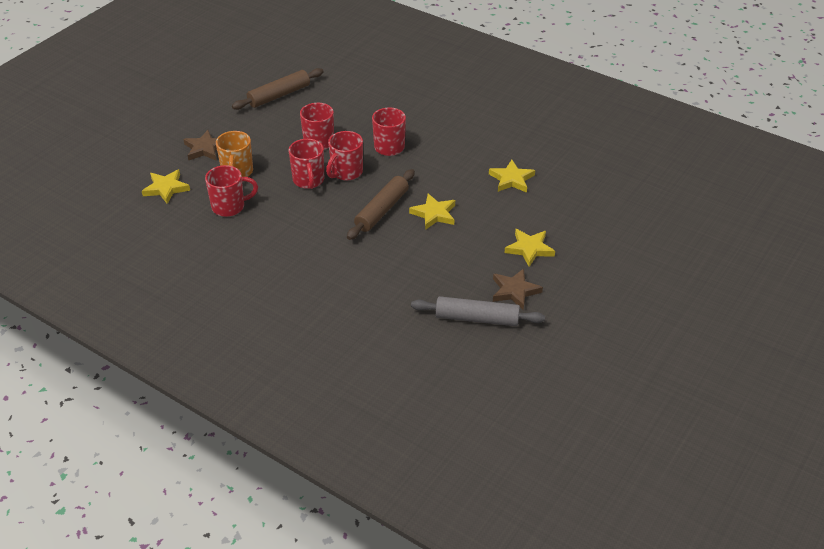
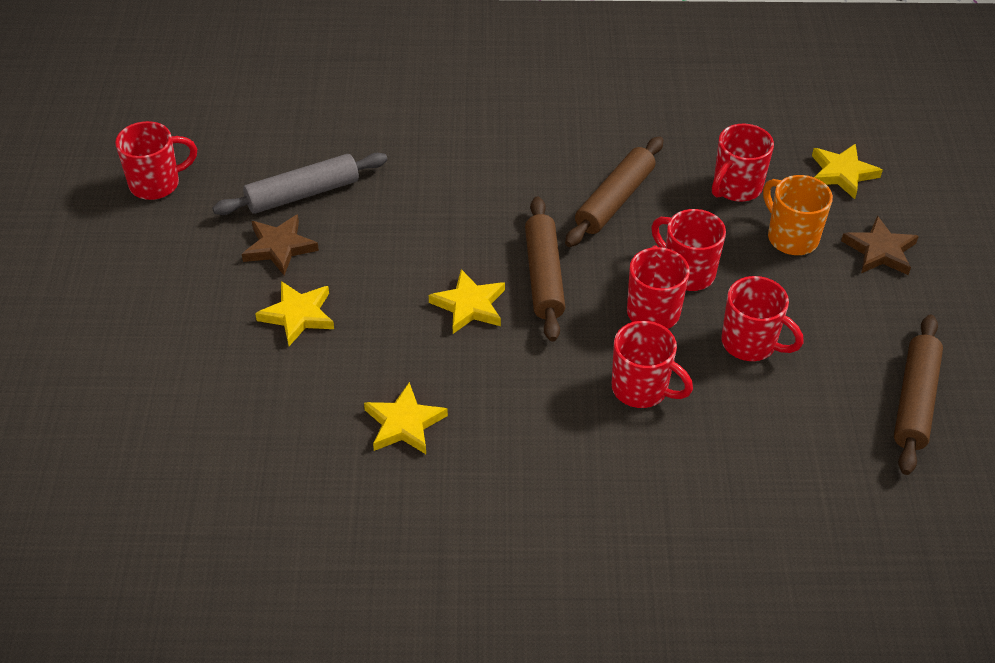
camera: 145 degrees right, 5 degrees up
none -> red mug [115,121,197,200]
none -> brown rolling pin [565,136,663,247]

